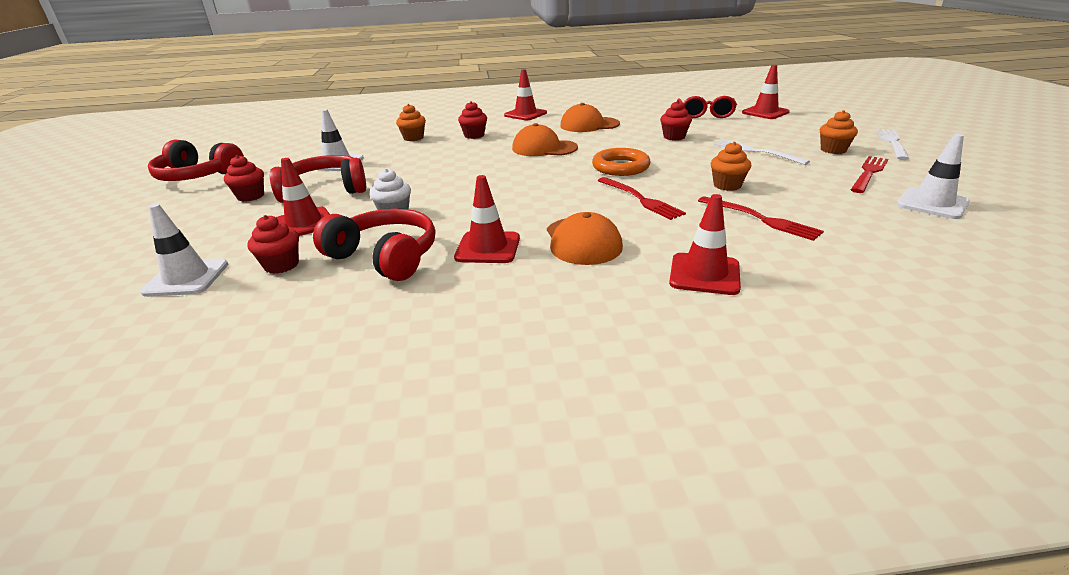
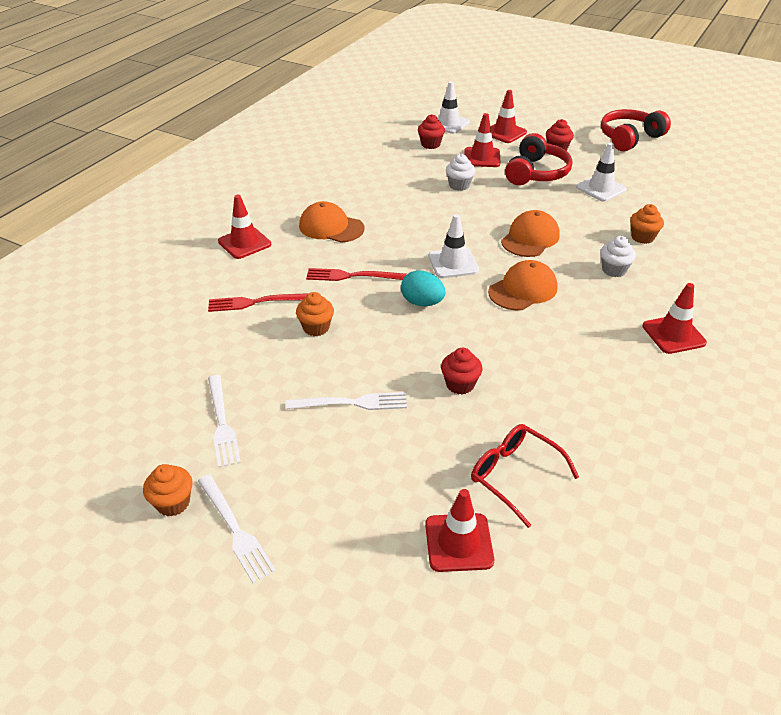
camera: 125 degrees right, 10 degrees up
red headphones [313,208,435,281] -> none
red traffic cone [454,175,520,263] -> red traffic cone moved to [490,90,527,143]
red cupcake [458,101,487,139] -> white cupcake [600,236,636,277]
orange cap [560,103,620,132] -> orange cap moved to [501,210,560,257]
orange ring [592,148,651,176] -> turquoise egg [401,270,446,306]
orange cupcake [820,110,858,154] -> orange cupcake moved to [143,464,192,516]
red fork [851,156,888,193] -> white fork [208,375,241,468]
white traffic cone [897,134,970,219] -> white traffic cone moved to [429,214,479,278]

